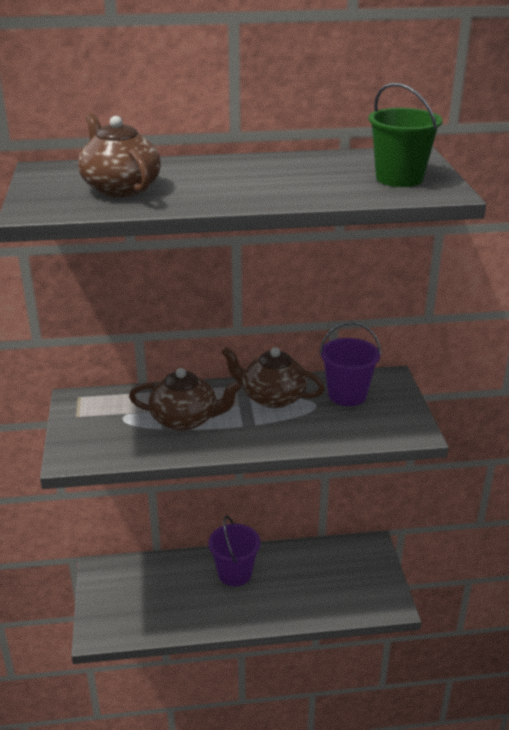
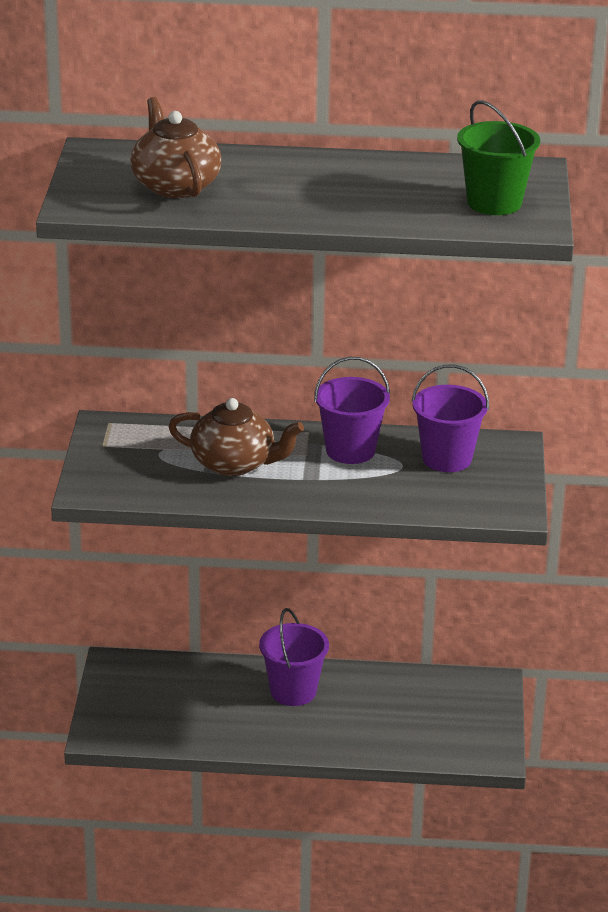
camera: 10 degrees right, 0 degrees up
brown teapot [221,347,325,408] -> purple bucket [314,357,390,464]

